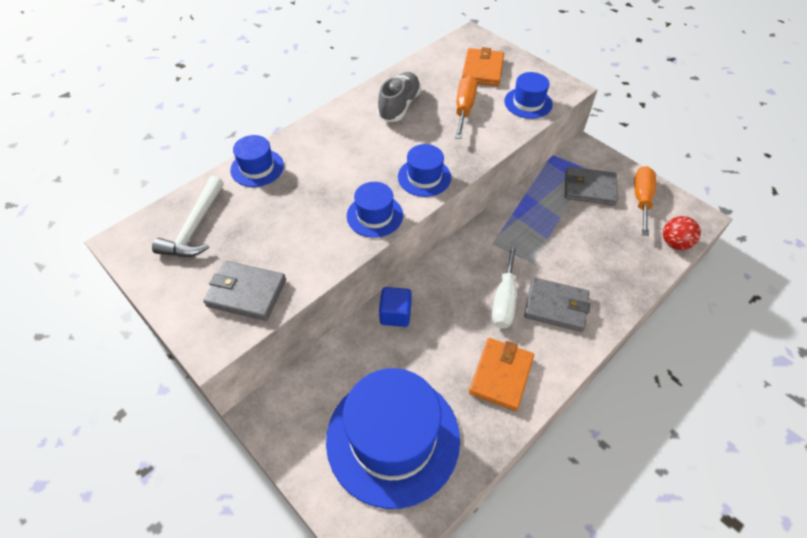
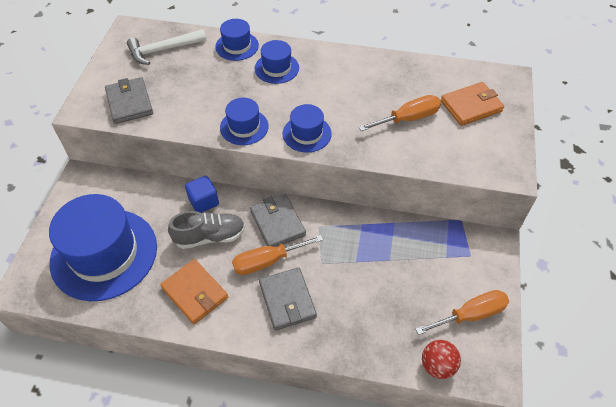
camera: 55 degrees right, 0 degrees up
grey shoe [377,72,421,122] -> grey shoe moved to [168,211,245,249]
orange wallet [469,338,534,411] -> orange wallet turned 60 degrees clockwise [160,259,228,324]
white screwdriver [492,243,517,329] -> orange screwdriver [232,235,323,275]
blue hat [504,72,553,119] -> blue hat moved to [254,40,299,84]
grey wallet [565,167,618,205] -> grey wallet moved to [250,194,306,247]

